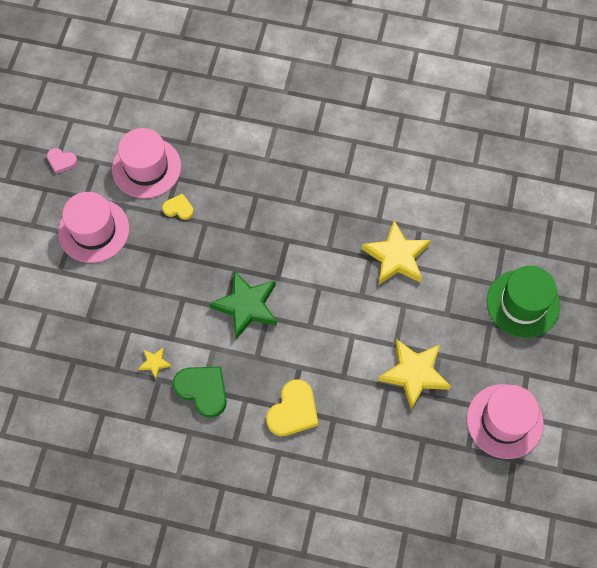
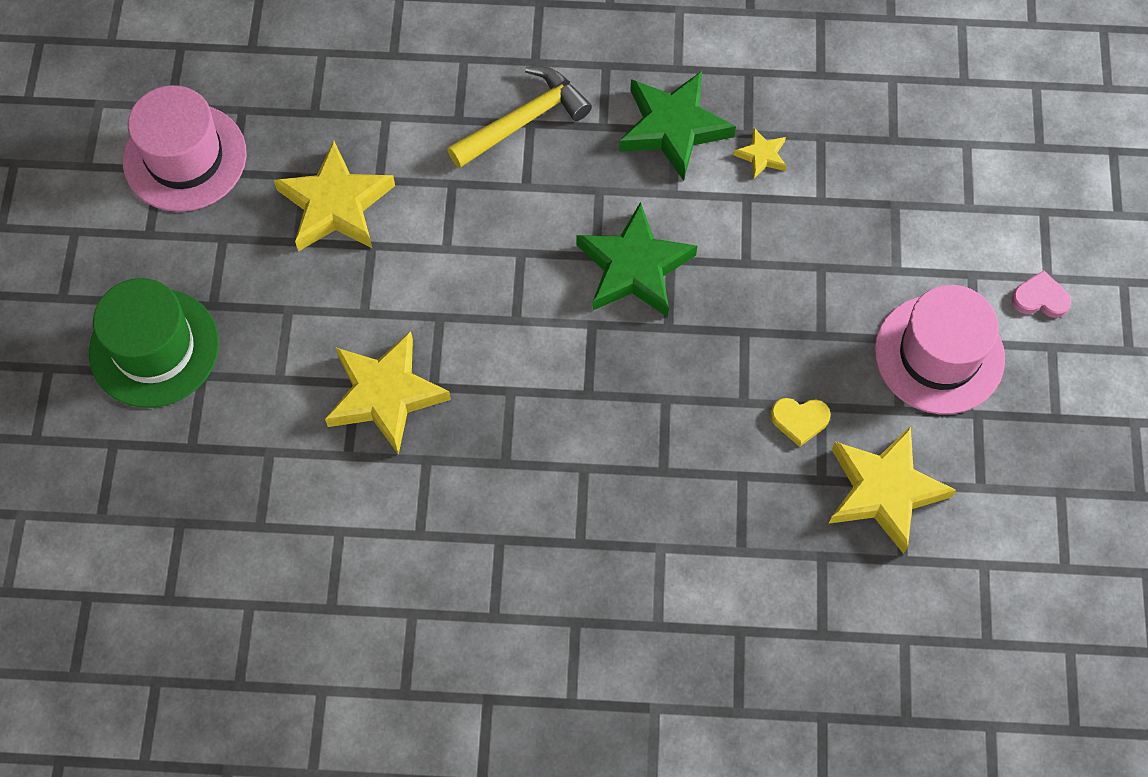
camera: 170 degrees right, 0 degrees up
pink heart [47,148,77,174] -> pink heart moved to [1011,270,1071,318]
pink hat [112,128,181,198] -> yellow star [829,426,956,554]
green heart [173,367,227,418] -> green star [619,71,736,181]
yellow heart [266,379,318,436] -> yellow hammer [447,66,592,168]

